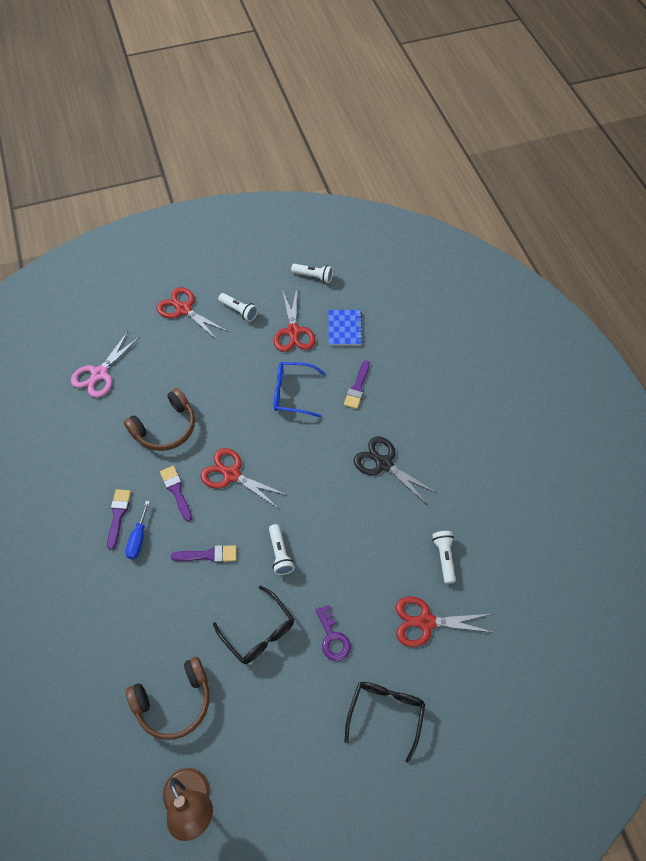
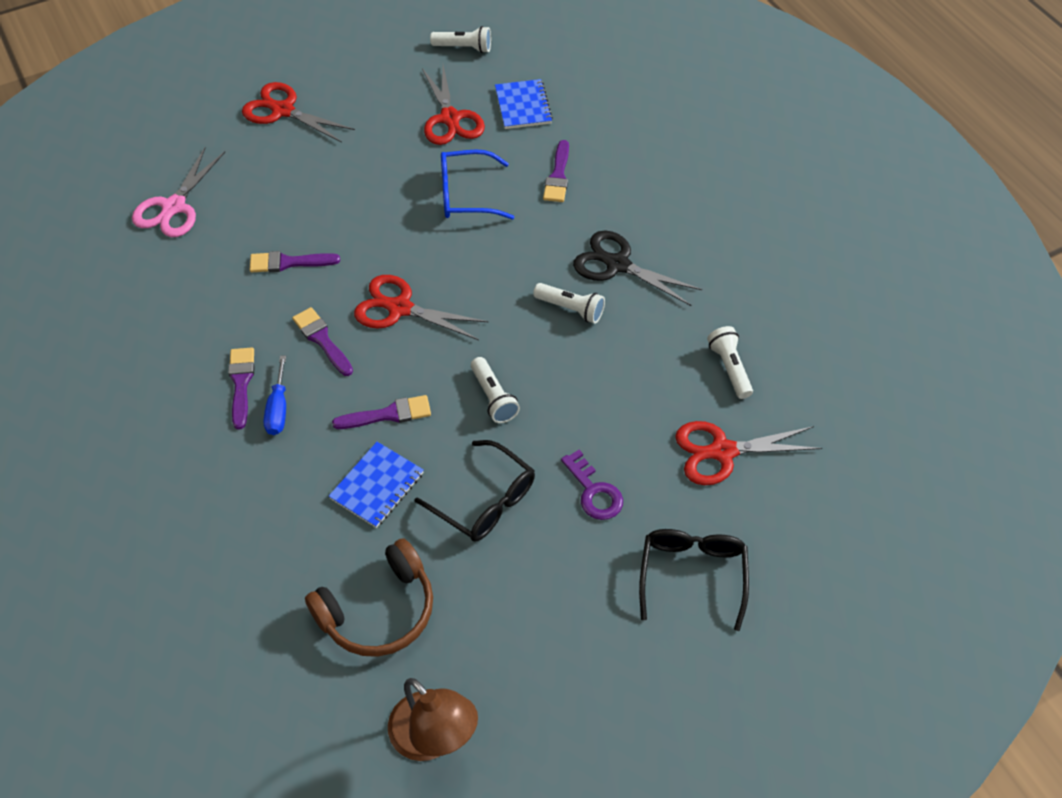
camera: 10 degrees left, 5 degrees down
brown headphones [124,388,195,451] -> purple brush [250,251,340,272]
white flashlight [218,293,258,322] -> white flashlight moved to [533,283,605,323]
none -> blue notebook [329,442,424,528]

